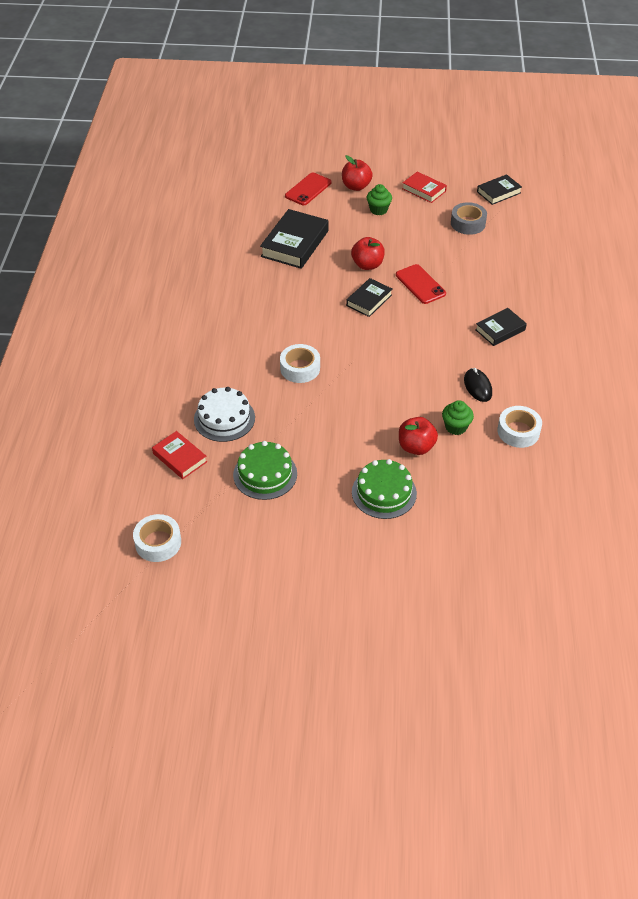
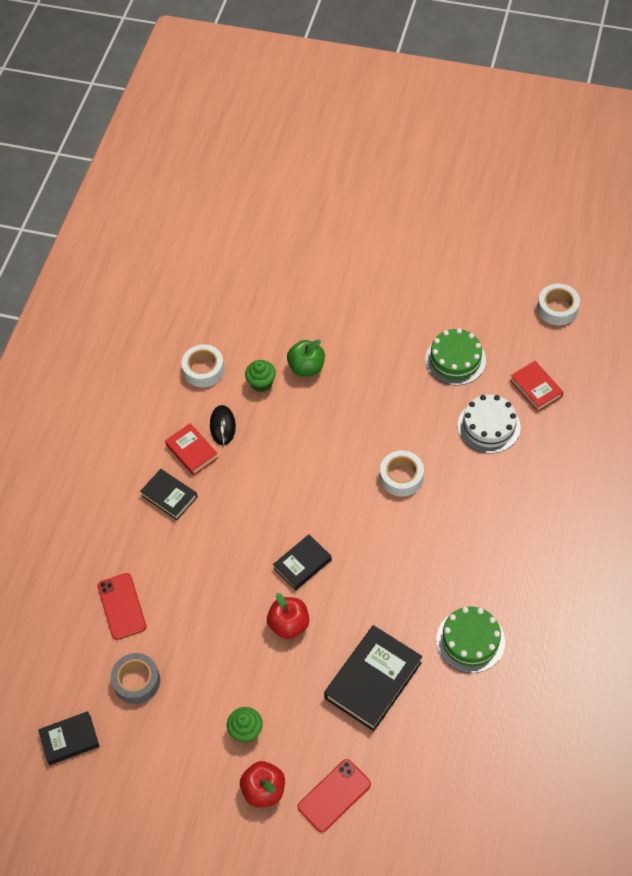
camera: 165 degrees left, 10 degrees up
green cake [352,459,417,519] -> green cake moved to [436,606,505,673]
red phone [396,264,446,304] -> red phone moved to [98,573,146,640]
red apple [399,417,438,455] -> green apple [287,340,325,377]
red book [402,171,447,203] -> red book moved to [165,423,218,476]
black book [475,308,527,346] -> black book turned 60 degrees clockwise [140,469,198,520]

